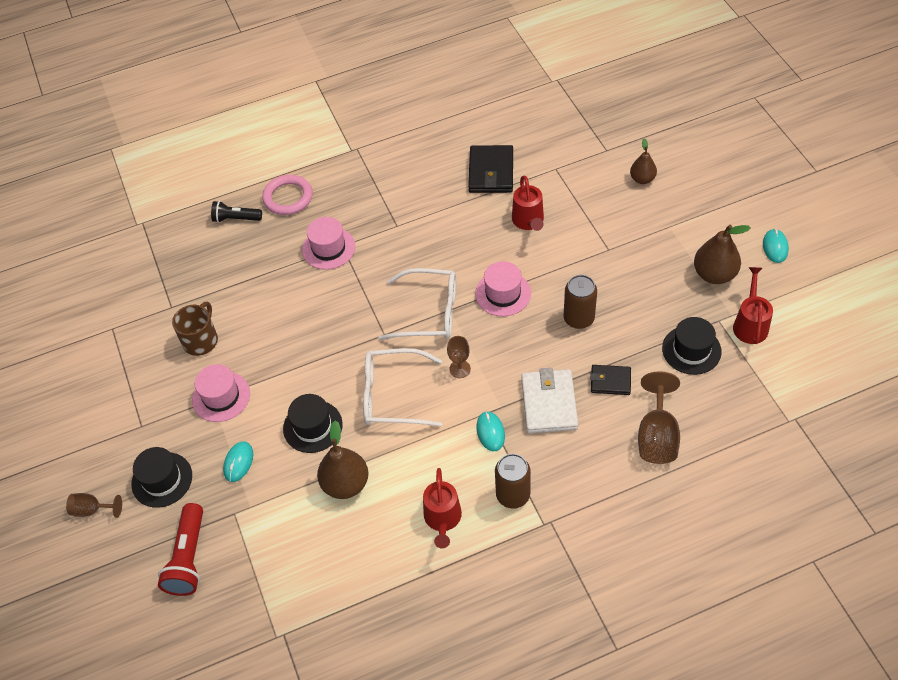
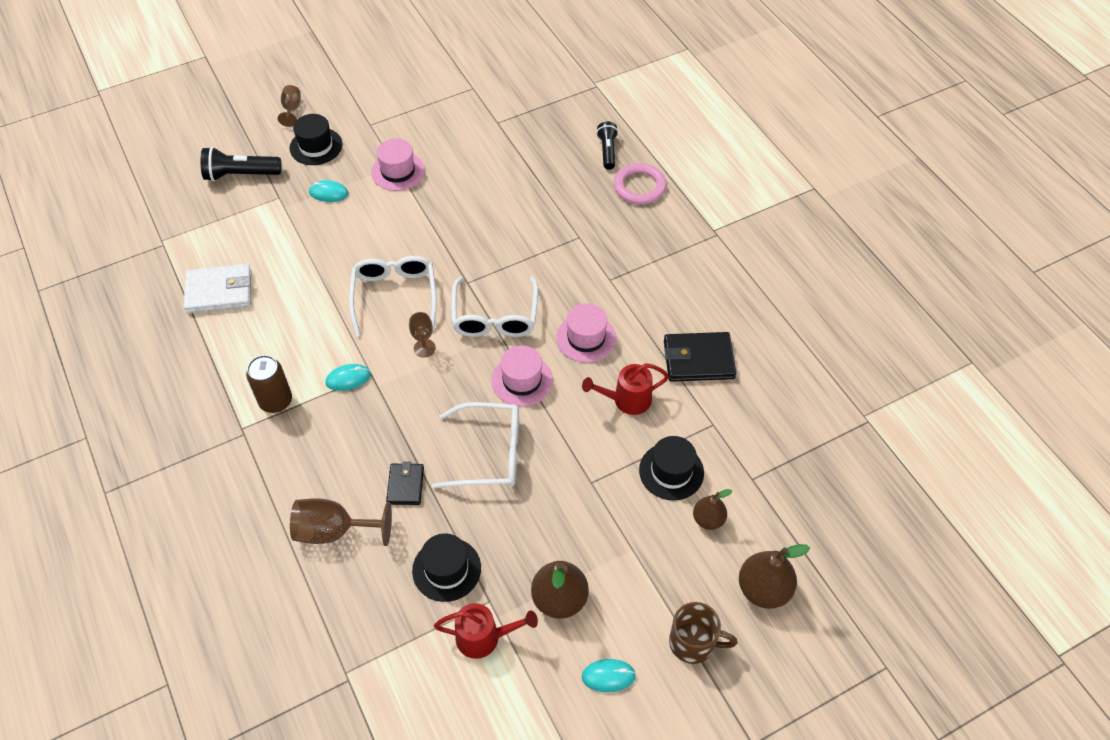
camera: 80 degrees right, 0 degrees up
red flashlight [158,503,203,596] -> black flashlight [200,147,282,181]
brown mug [172,302,218,356] -> brown mug moved to [669,602,737,664]
black hat [283,394,343,453] -> black hat moved to [639,436,704,500]
pink hat [302,217,355,270] -> pink hat moved to [556,303,616,363]
brown pear [317,420,368,499] -> brown pear moved to [739,544,810,609]
red watering can [423,468,462,549] -> none
white wallet [521,368,578,433] -> white wallet moved to [183,264,251,314]
brown can [564,275,597,329] -> white glasses [432,402,519,489]

